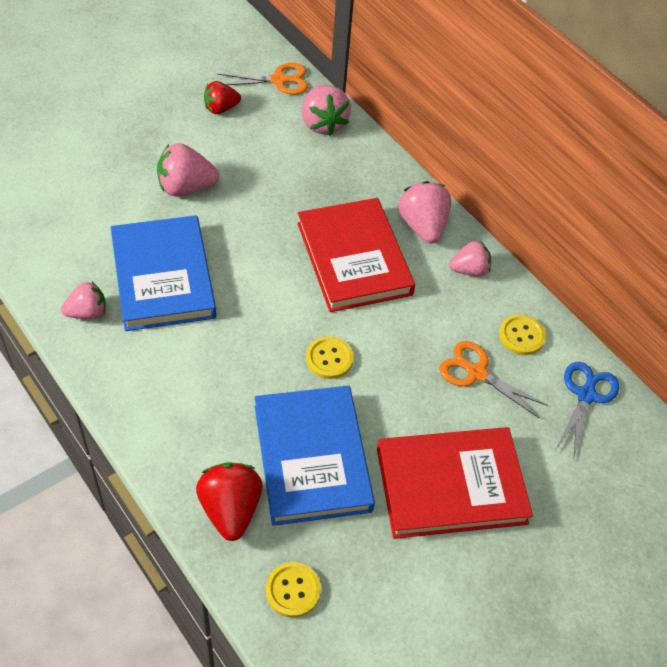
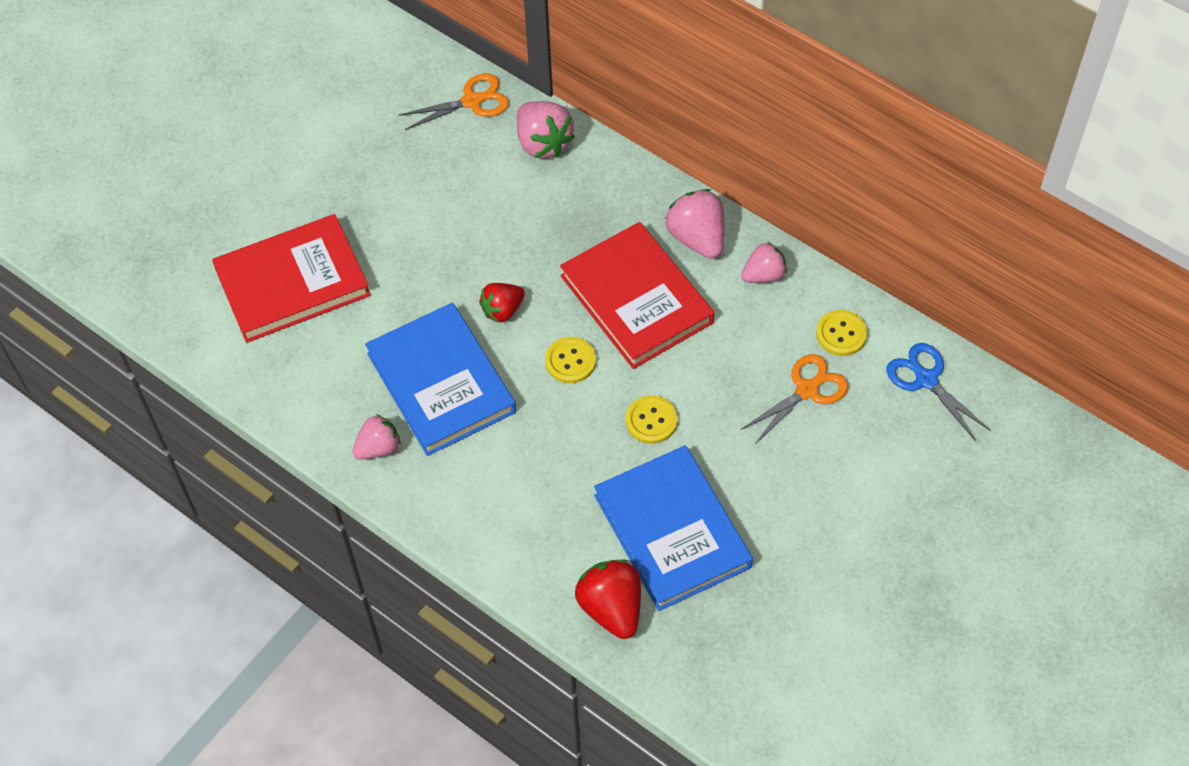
camera: 10 degrees left, 5 degrees up
pink strawberry [157,143,219,196] -> none
red strawberry [204,81,241,114] -> red strawberry moved to [479,283,525,322]
yellow button [266,562,321,618] -> yellow button moved to [545,337,596,383]
red book [377,427,533,539] -> red book moved to [212,214,371,343]
orange scissors [439,341,548,418] -> orange scissors turned 120 degrees clockwise [740,354,848,444]
blue scissors [556,362,619,457] -> blue scissors turned 45 degrees counterclockwise [887,343,991,441]

